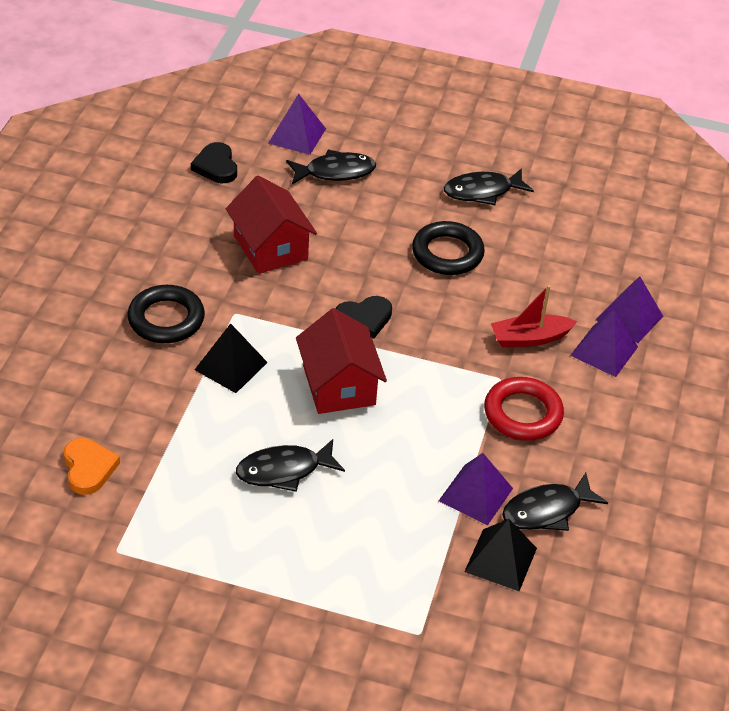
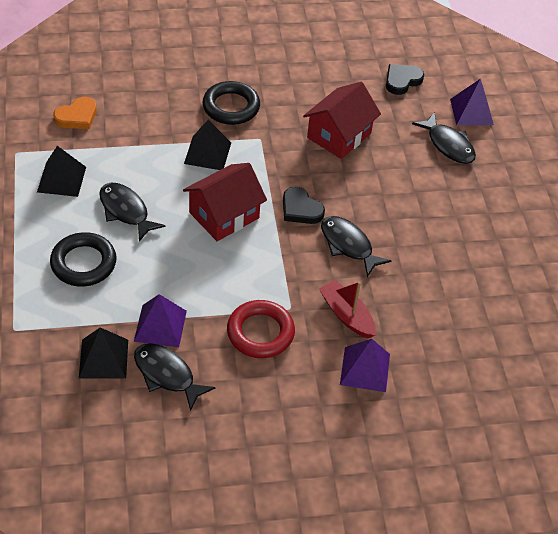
camera: 65 degrees right, 5 degrees up
black ring [412,221,485,275] -> black ring moved to [50,232,117,287]
black fish [444,168,534,206] -> black fish moved to [321,216,392,277]
purple pyramid [596,276,663,343] -> none
none -> black pyramid [37,146,86,197]

